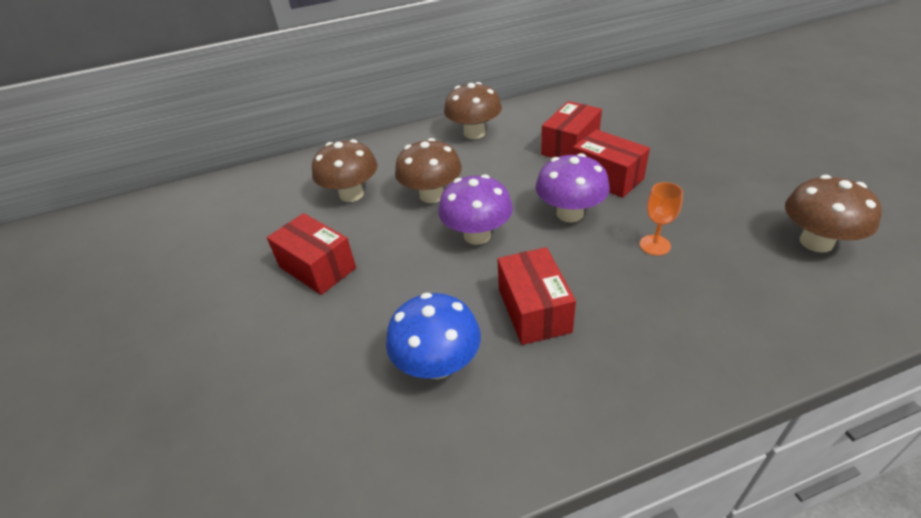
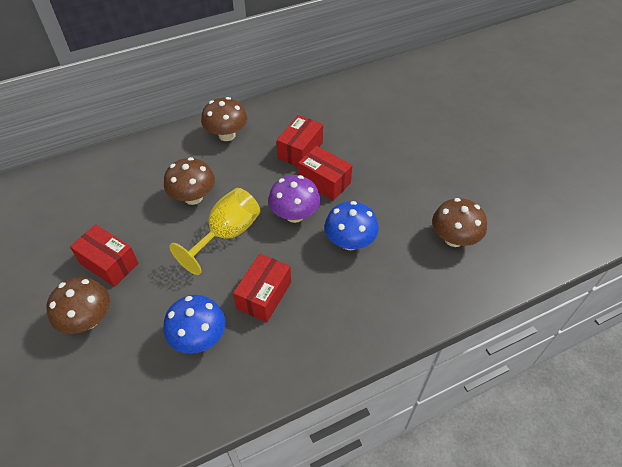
camera: 10 degrees left, 10 degrees up
brown mushroom [312,139,378,202] -> brown mushroom moved to [46,277,110,334]
purple mushroom [438,174,513,245] -> yellow goblet [169,188,260,275]
red box [498,247,576,345] -> red box turned 45 degrees clockwise [233,253,291,323]
orange goblet [640,182,683,256] -> blue mushroom [324,201,379,250]

